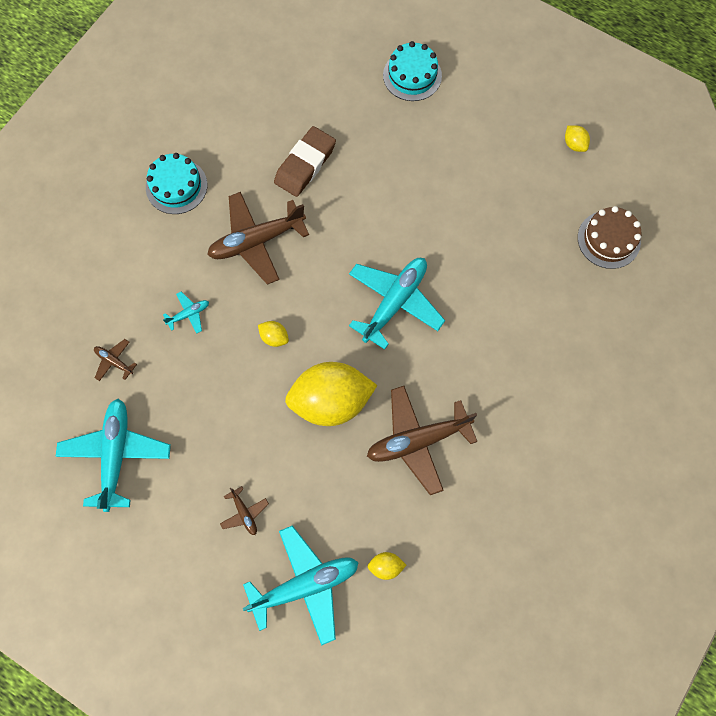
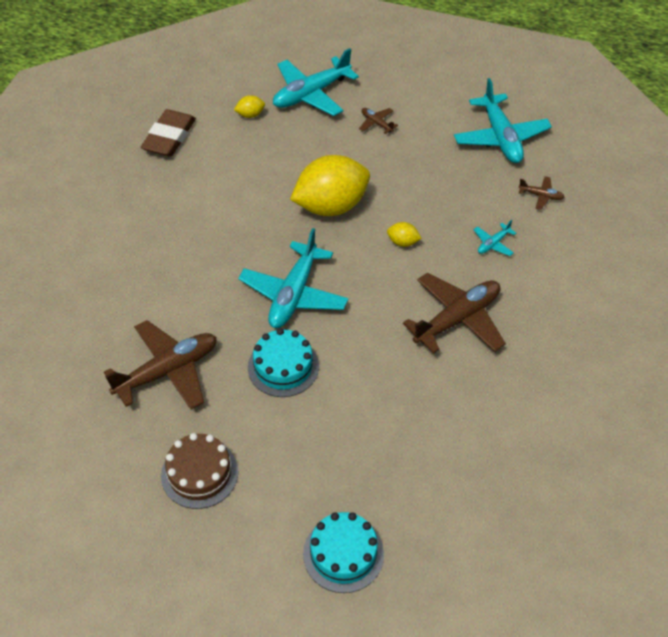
camera: 165 degrees right, 20 degrees down
turquoise cake [146,153,207,214] -> turquoise cake moved to [248,328,319,397]
brown eraser [274,126,336,197] -> brown eraser moved to [141,109,196,156]
brown plane [367,386,478,495] -> brown plane moved to [104,320,217,409]
yellow lemon [565,125,590,152] -> none
brown cake [578,206,641,269] -> brown cake moved to [161,433,238,509]

